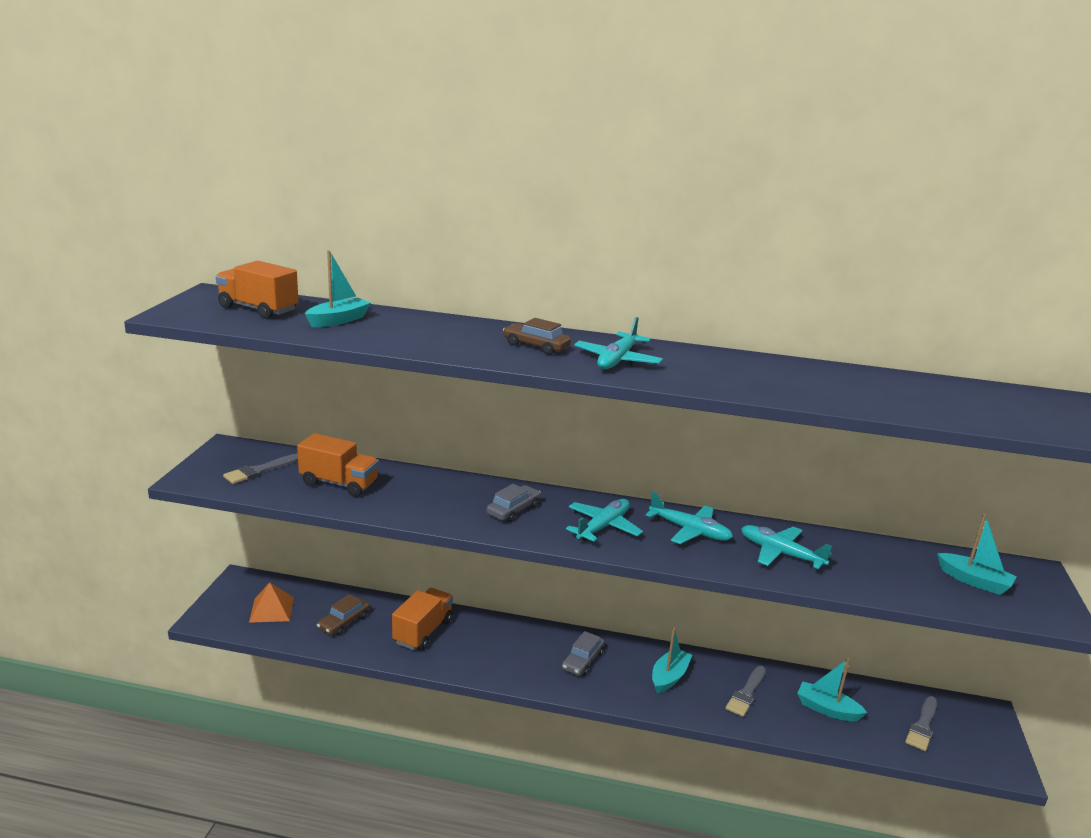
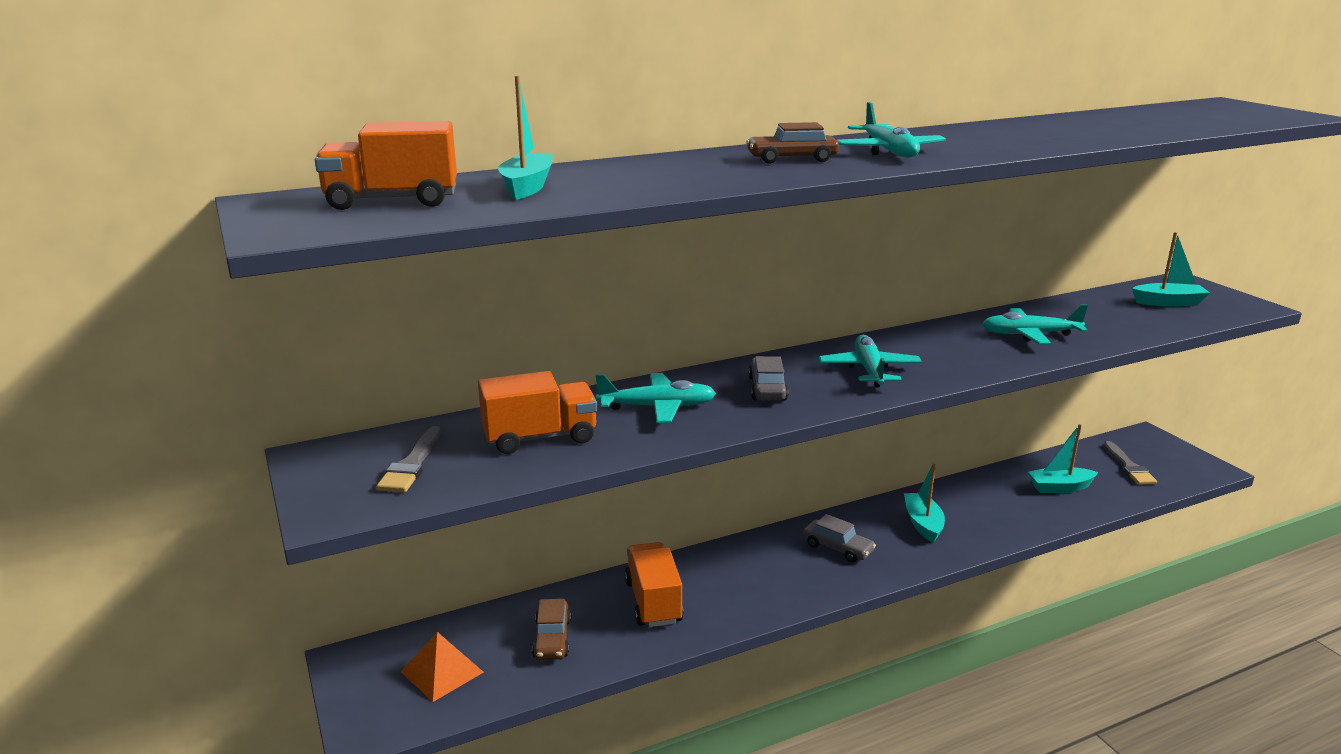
camera: 35 degrees left, 0 degrees up
grey car [562,631,605,676] -> grey car turned 45 degrees counterclockwise [803,514,876,562]
turquoise plane [646,492,733,544] -> turquoise plane moved to [595,373,716,423]
grey brush [726,666,766,717] -> none

